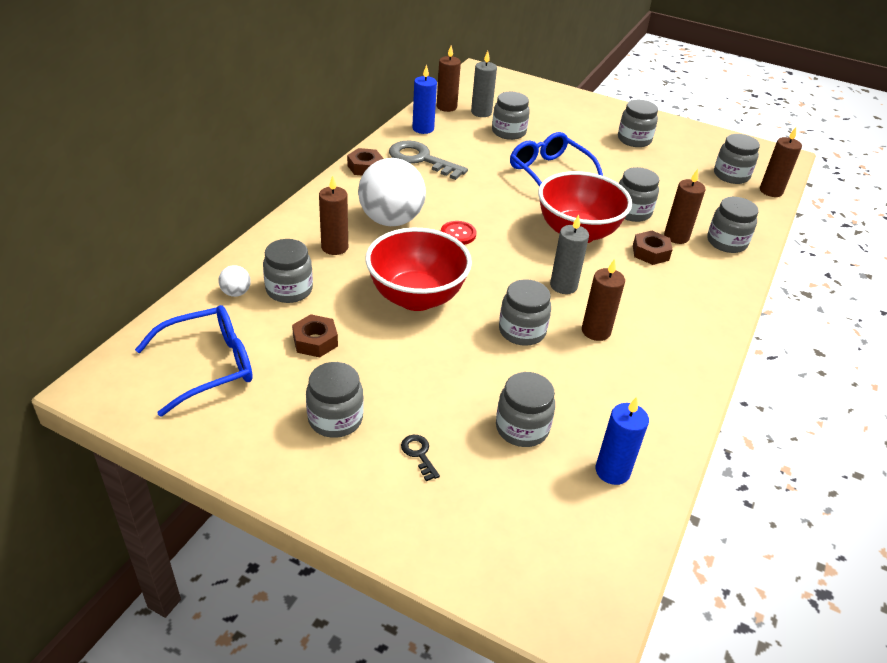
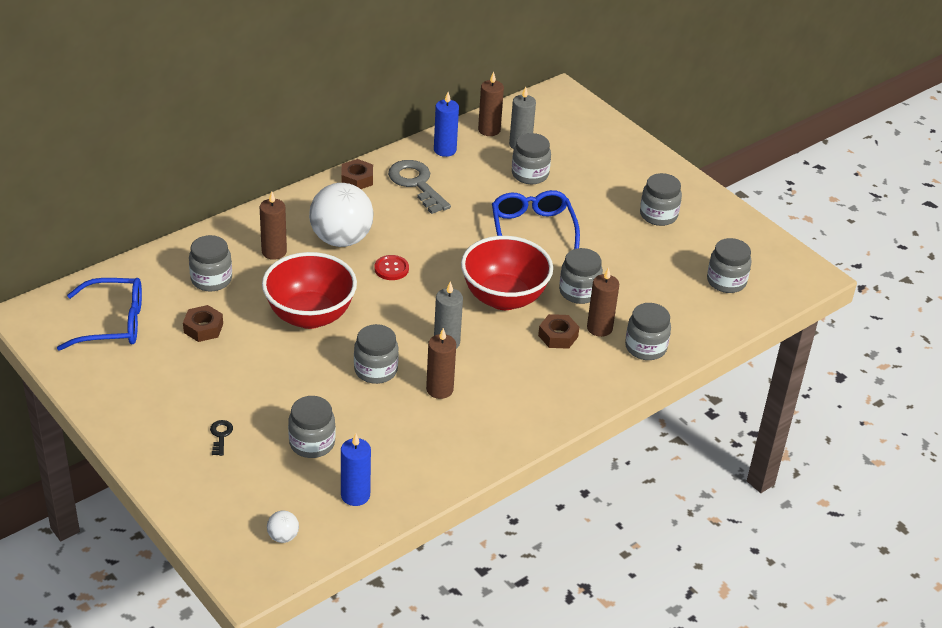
camera: 25 degrees right, 0 degrees up
white ball [218,265,251,297] -> white ball moved to [267,511,299,543]
grey jar [306,362,364,438] -> none
brown candle [760,127,802,197] -> none

